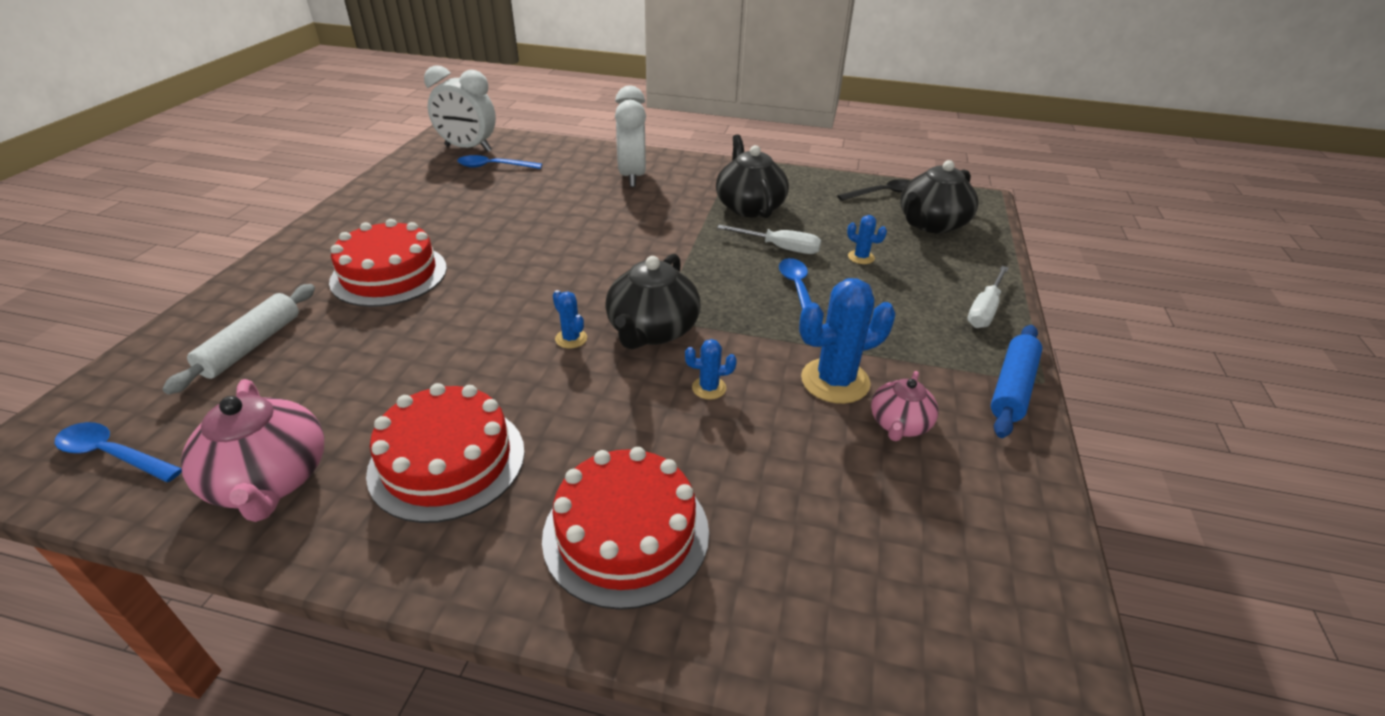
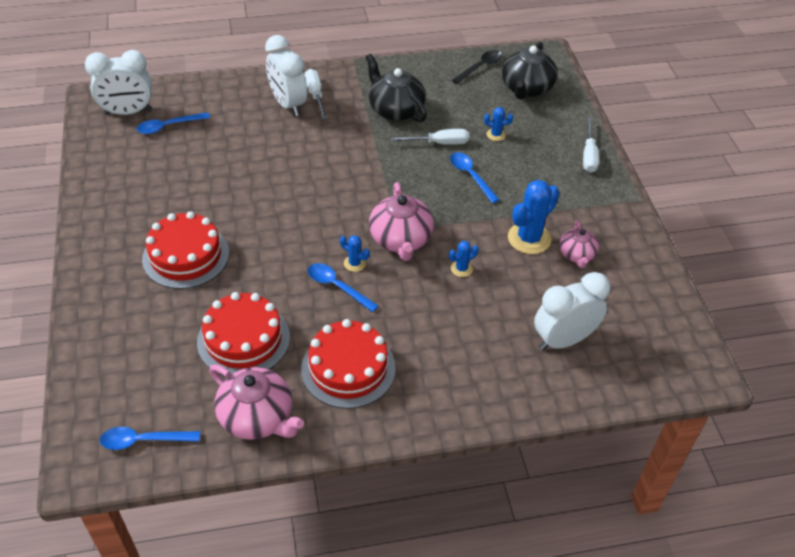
camera: 25 degrees left, 10 degrees up
white rolling pin [162,284,315,394] -> none
red cake [542,447,709,610] -> red cake moved to [197,292,290,376]
black teapot [605,254,701,349] -> pink teapot [369,182,434,261]
blue rolling pin [991,325,1042,438] -> none
none -> white screwdriver [304,69,327,119]
none -> blue spoon [308,263,379,312]
none -> white clock [534,272,611,351]

